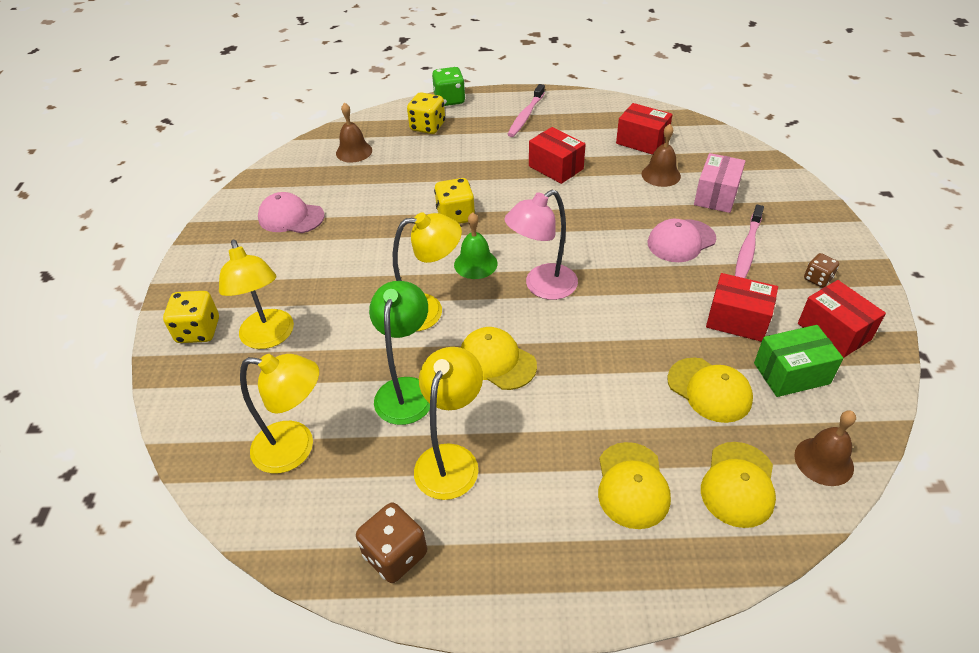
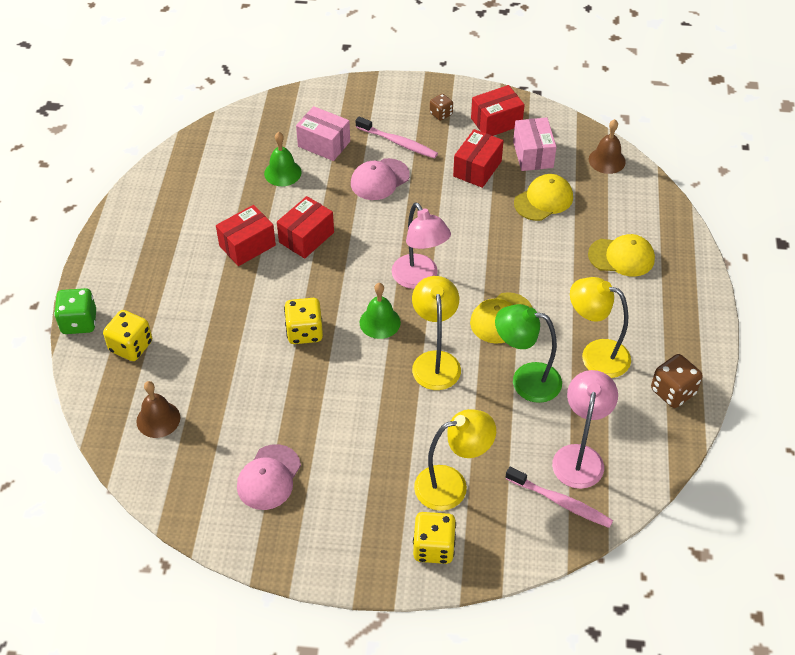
camera: 85 degrees left, 5 degrees up
yellow lamp [240,354,319,474] -> pink lamp [552,370,618,489]
pink toothbrush [507,84,545,137] -> pink toothbrush moved to [505,467,613,528]
red box [616,103,673,155] -> red box moved to [277,196,334,258]
brown bell [642,124,681,187] -> green bell [264,132,302,186]
pink cap [648,219,716,262] -> pink cap turned 75 degrees clockwise [351,158,410,200]
yellow cap [701,442,776,528] -> none
green box [754,325,843,397] -> pink box [513,117,557,171]

